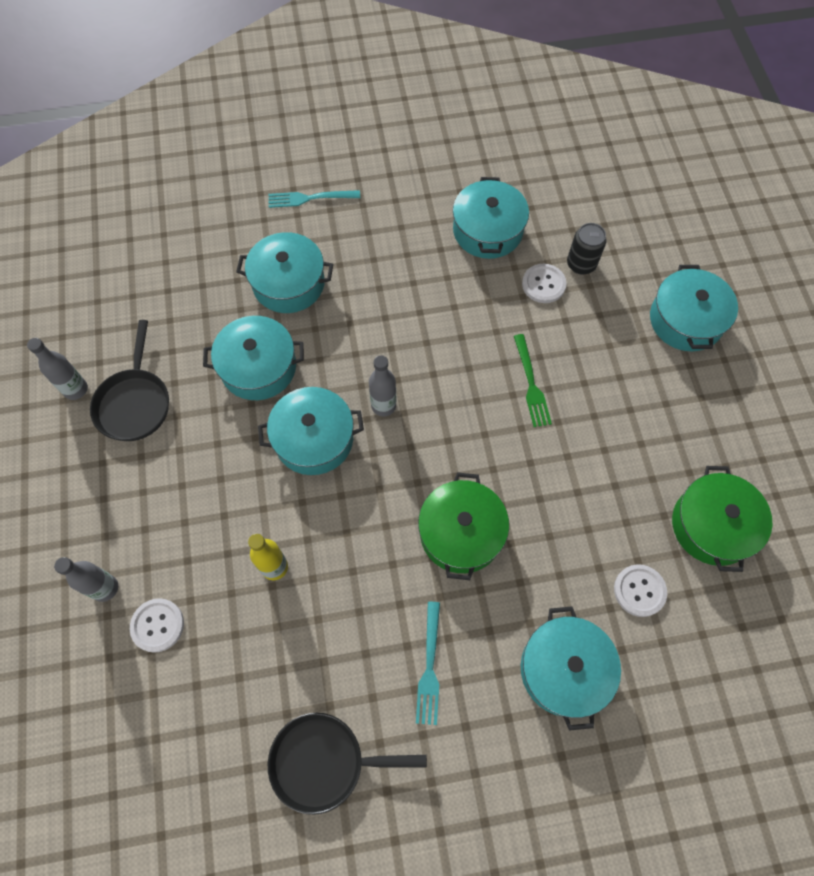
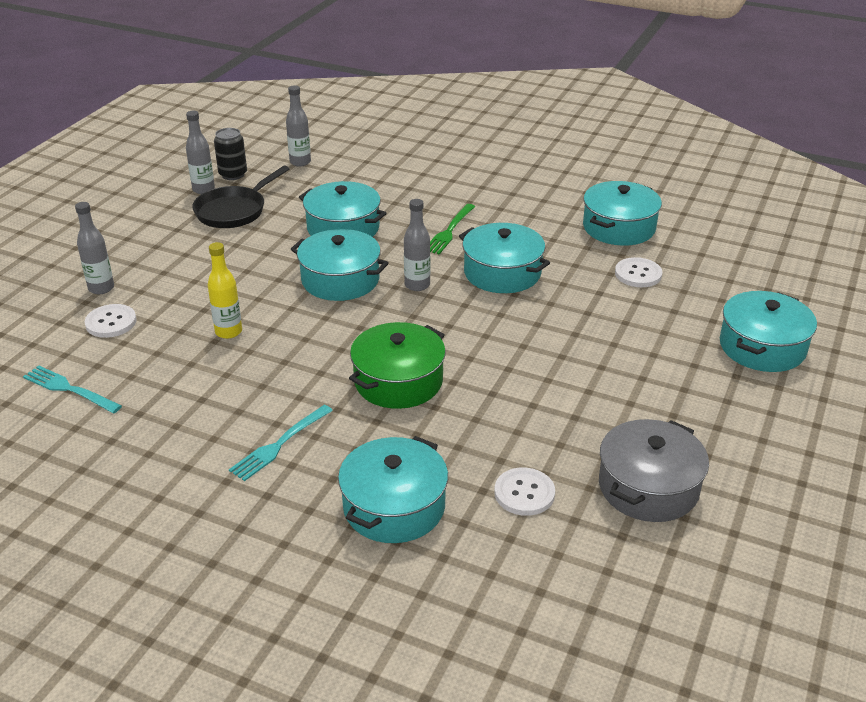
camera: 35 degrees right, 30 degrees down
turquoise pot [236,232,333,313] -> turquoise pot moved to [459,223,550,293]
turquoise fork [268,190,360,208] -> turquoise fork moved to [23,366,122,413]
black pan [268,713,427,815] -> none
green fork [514,334,552,427] -> green fork moved to [430,204,475,254]
black can [567,223,607,275] -> black can moved to [214,128,247,180]
green pot [672,466,773,572] -> grey pot [599,419,709,522]
none -> grey bottle [286,85,311,167]

